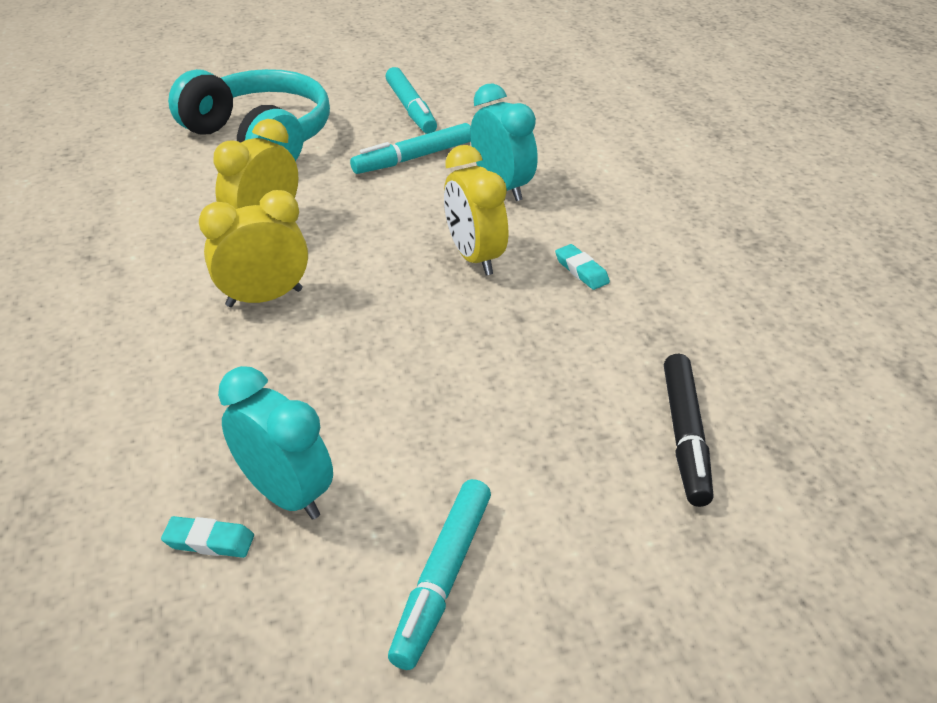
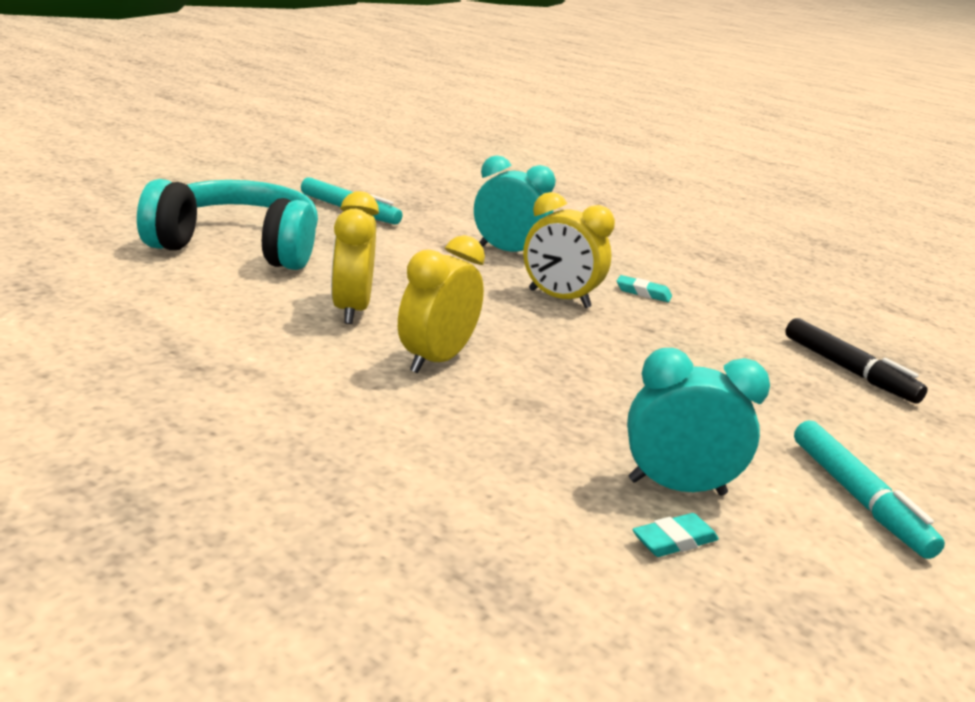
camera: 40 degrees left, 15 degrees down
turquoise marker [350,123,471,174] -> none

